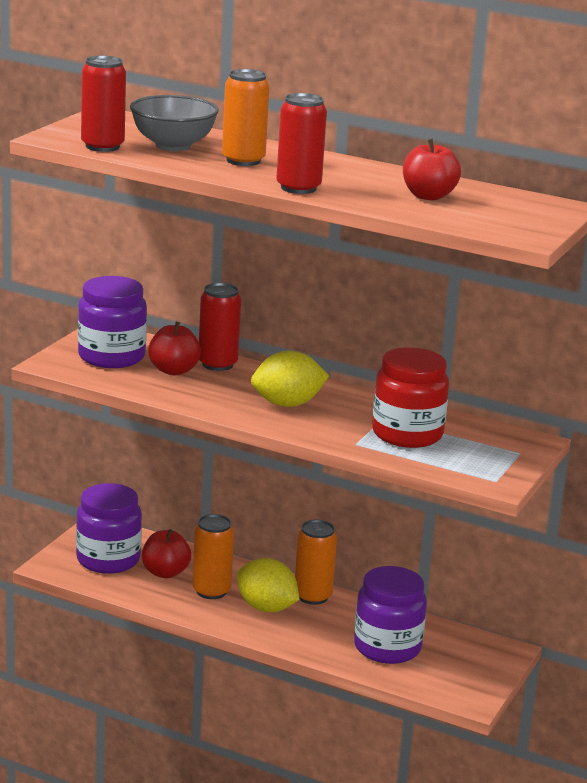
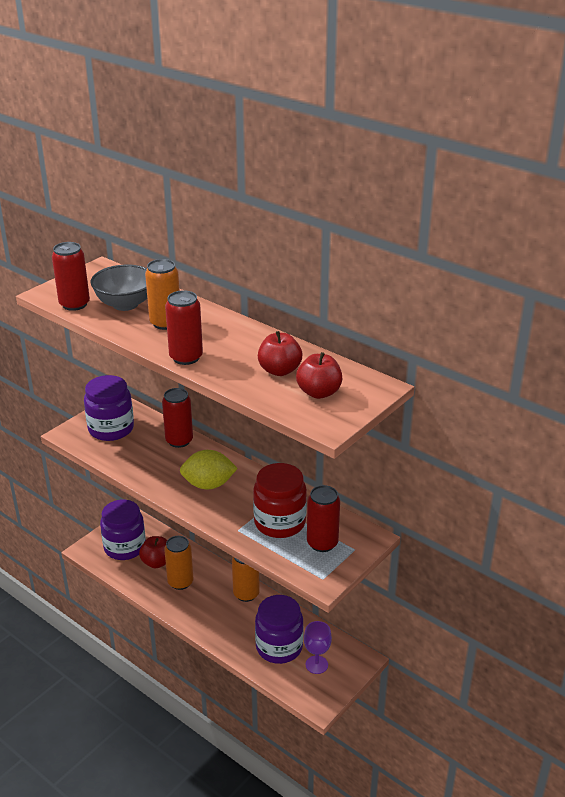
camera: 15 degrees right, 10 degrees up
red apple [148,321,201,375] -> red apple moved to [296,352,342,399]
yellow lemon [237,558,299,612] -> none
none -> purple goblet [304,621,332,674]
none -> red can [307,485,340,552]

